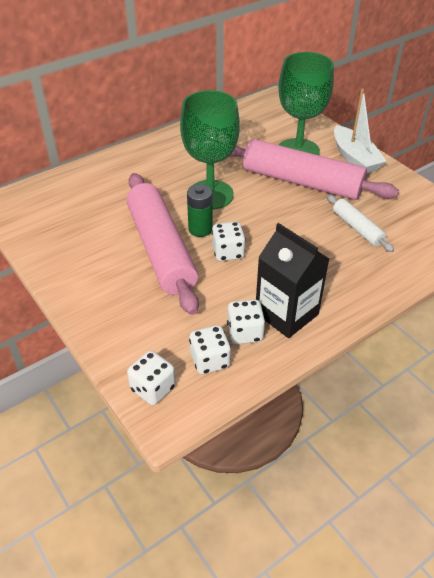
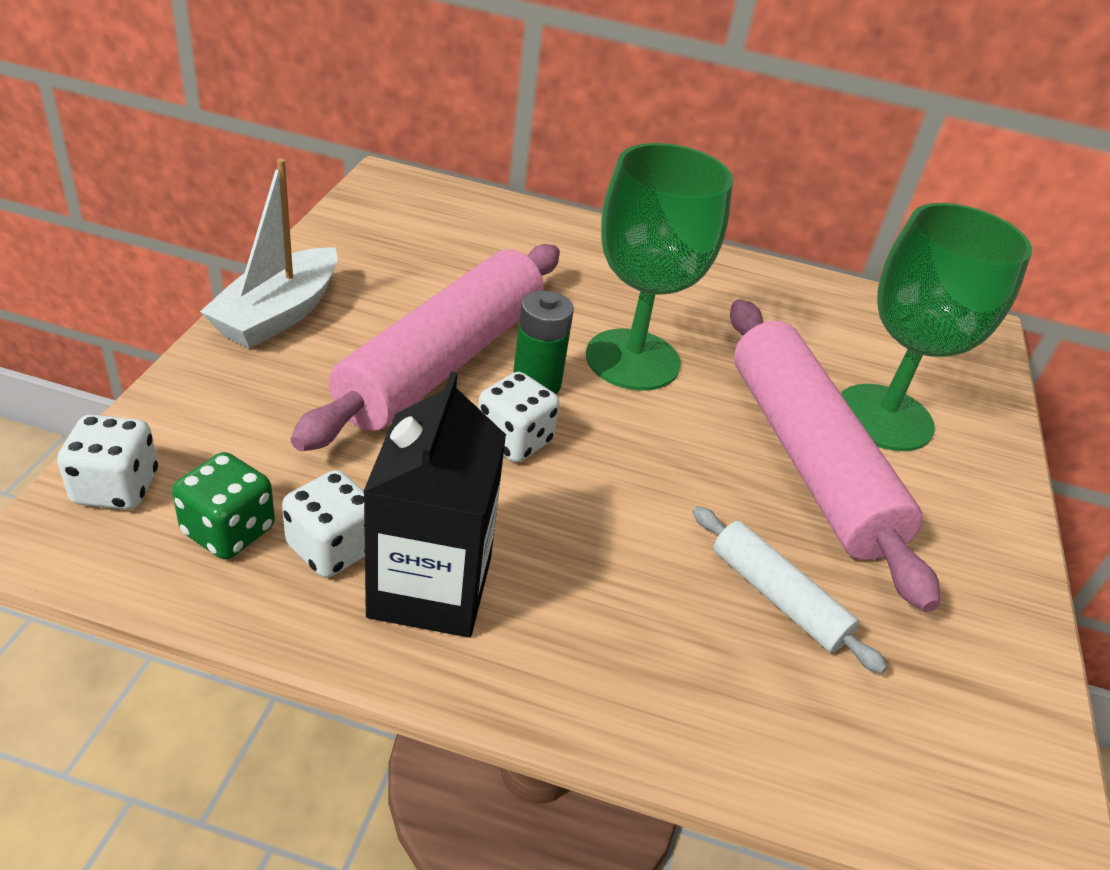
camera: 45 degrees right, 5 degrees down
white dice [189,325,231,374] -> green dice [172,452,275,559]
white rolling pin [327,195,394,252] -> white rolling pin turned 60 degrees counterclockwise [693,506,887,674]
white boat [334,89,387,174] -> white boat moved to [200,158,338,349]

